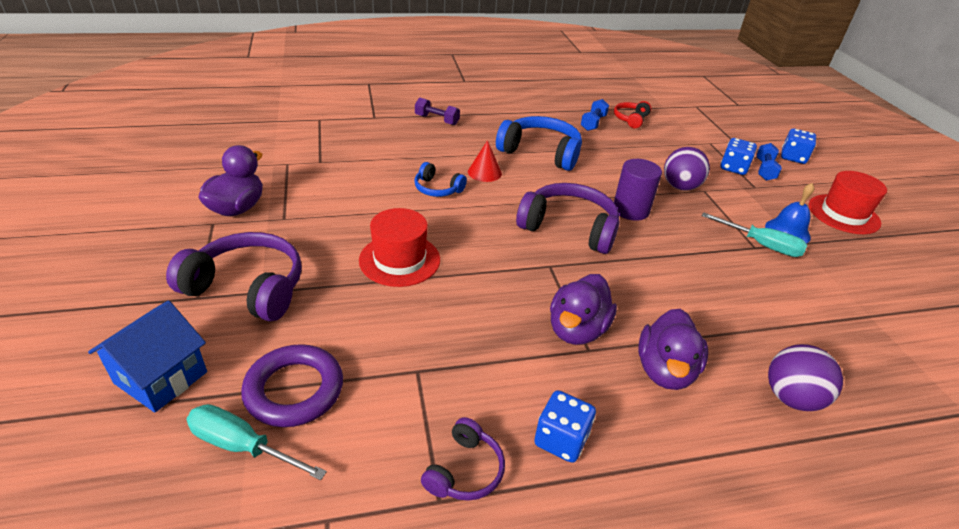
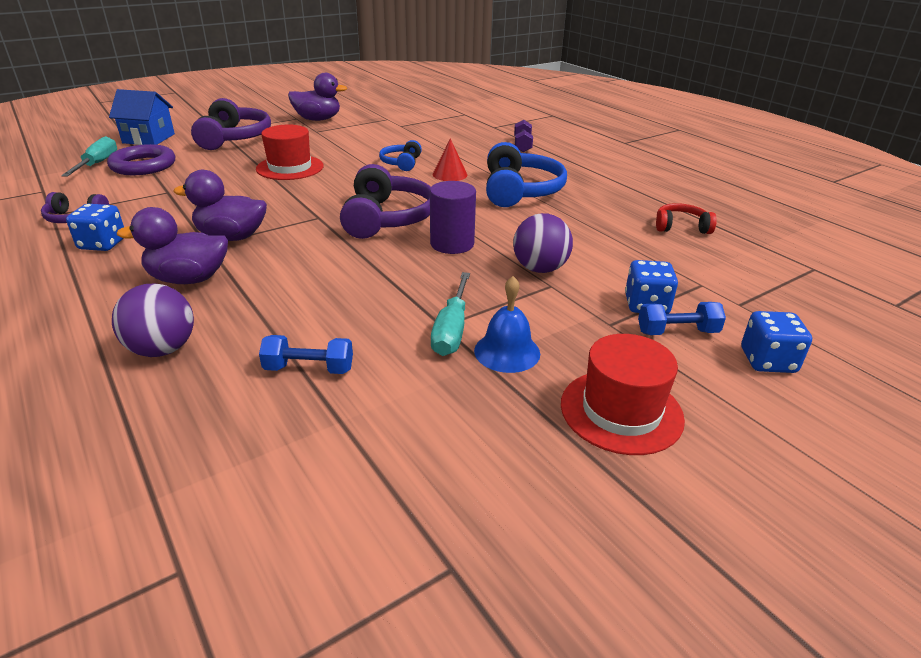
camera: 70 degrees right, 5 degrees down
blue dumbbell [581,99,609,131] -> blue dumbbell moved to [259,335,353,374]

